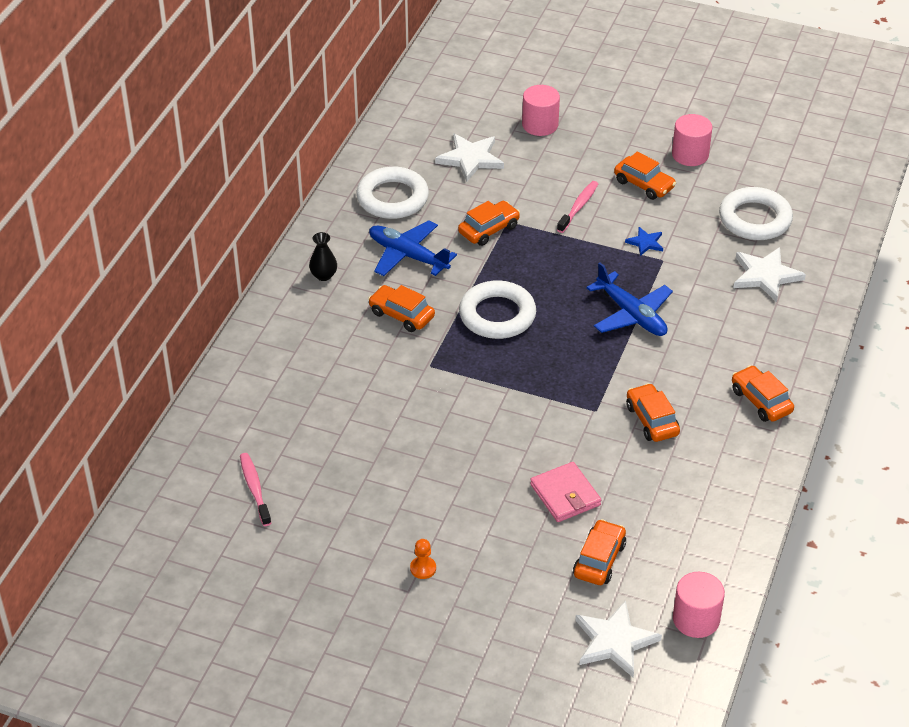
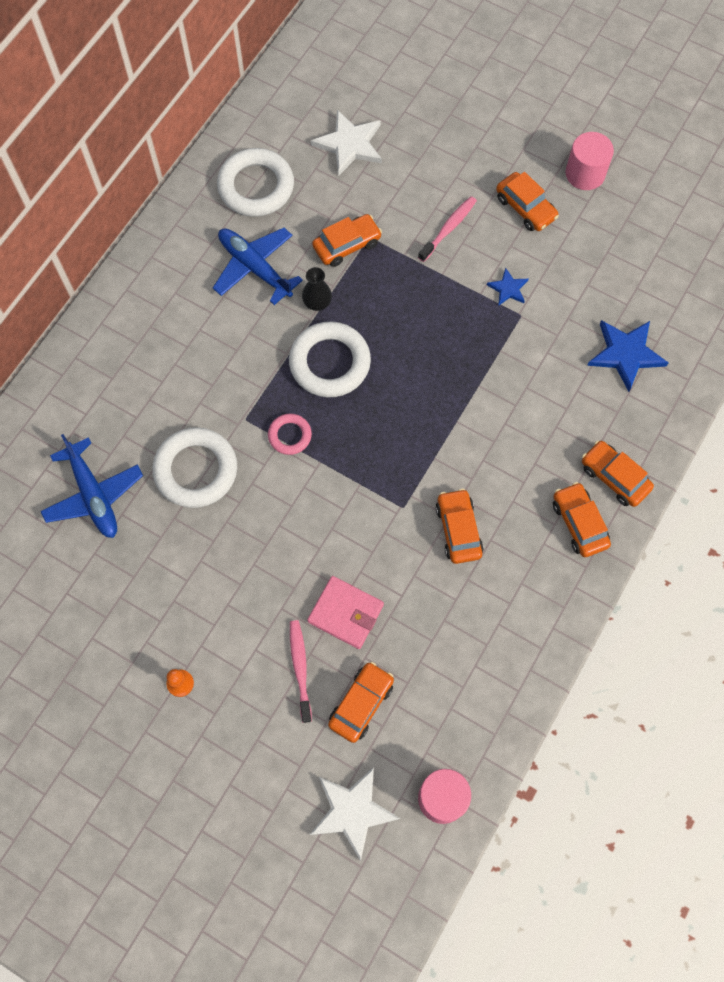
camera: 10 degrees right, 25 degrees up
pink toothbrush [240,453,271,526] -> pink toothbrush moved to [290,620,312,723]
black vase [309,232,337,281] -> black vase moved to [302,267,332,311]
orange car [368,285,435,332] -> orange car moved to [582,441,654,507]
pink cylinder [522,85,560,136] -> none
pink wallet [530,462,601,522] -> pink wallet turned 45 degrees counterclockwise [307,576,384,649]
blue plane [586,262,673,336] -> blue plane moved to [41,434,143,538]
white ring [719,187,793,240] -> white ring moved to [152,427,237,508]
white star [734,247,806,302] -> blue star [587,320,669,392]
none -> pink ring [268,414,312,455]

